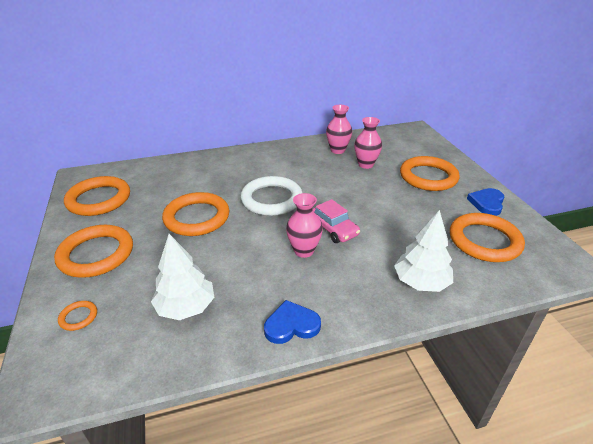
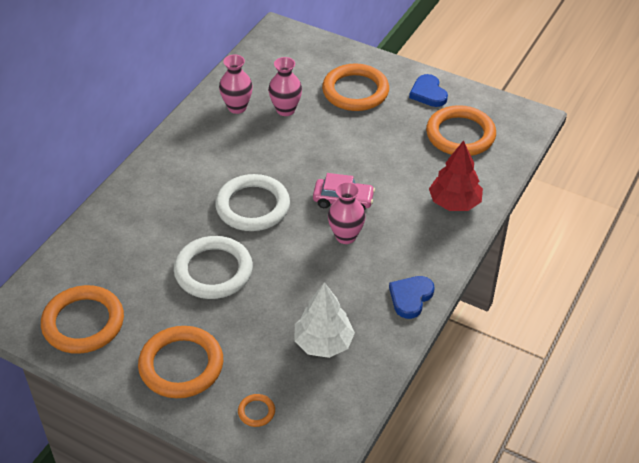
camera: 45 degrees left, 10 degrees up
orange ring [162,192,229,236] -> white ring [174,236,253,299]
white tree [394,210,453,292] -> red tree [429,140,483,211]

